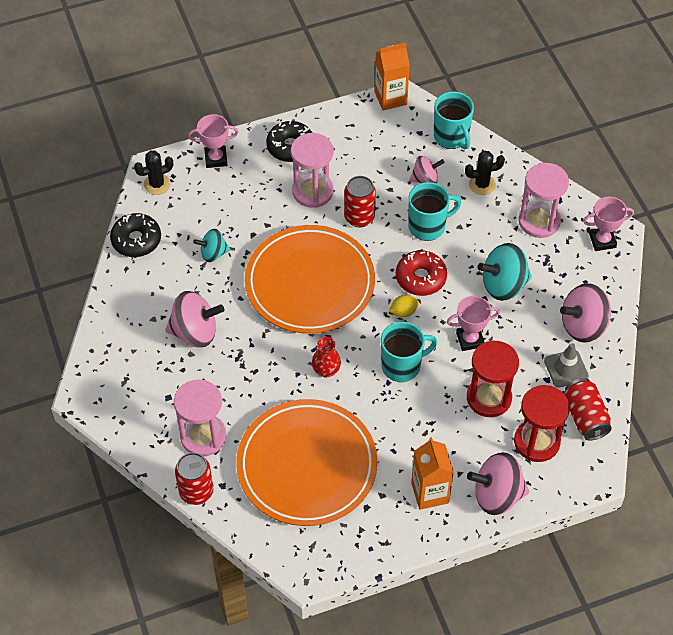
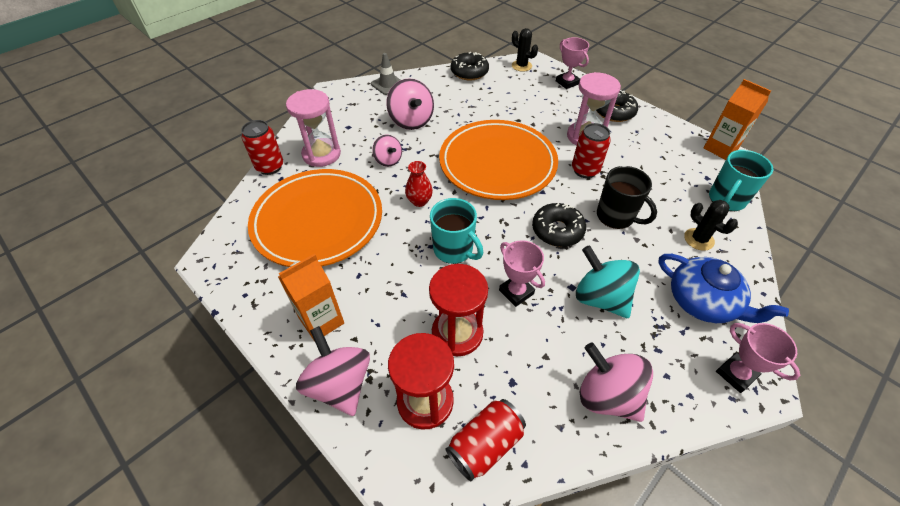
camera: 65 degrees right, 5 degrees down
turquoise spinning top [193,229,230,262] -> none
yellow lemon [389,295,419,317] -> none
red donut [396,250,447,296] -> black donut [532,203,586,247]
turquoise mug [408,182,461,241] -> black mug [597,166,657,229]
pink spinning top [409,156,445,183] -> pink spinning top moved to [372,135,402,167]
pink hourglass [518,163,569,238] -> blue teapot [658,254,789,323]
grey traffic cone [544,343,589,387] -> grey traffic cone moved to [371,53,400,95]

